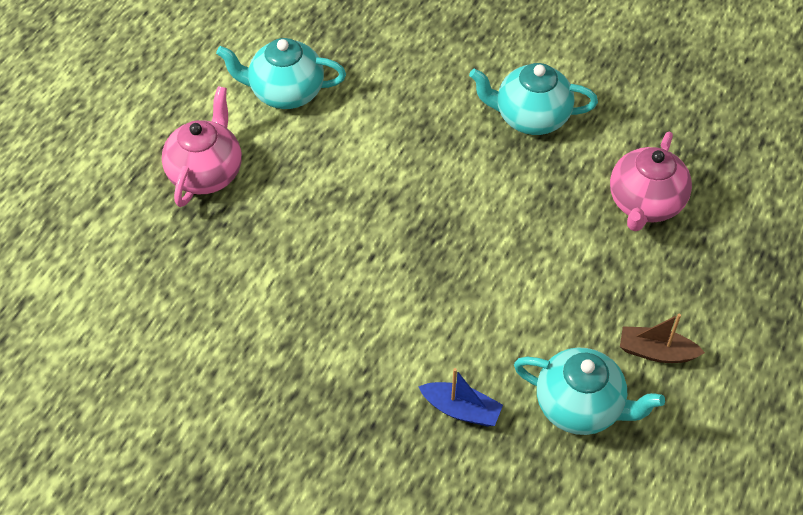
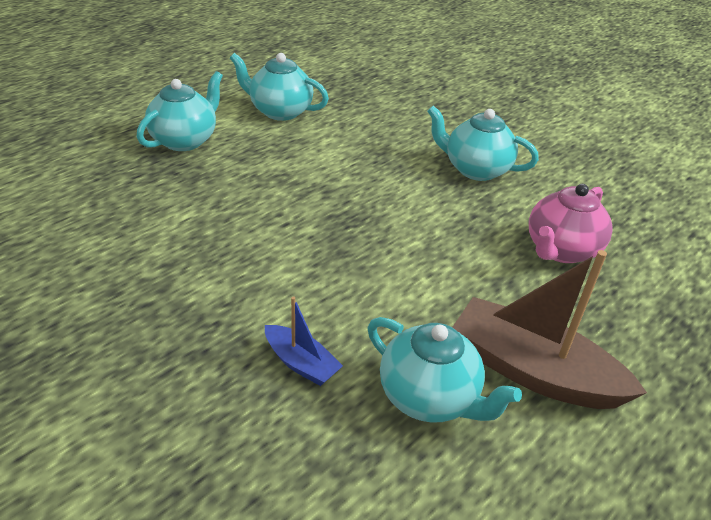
camera: 15 degrees right, 15 degrees down
pink teapot [162,86,242,207] -> turquoise teapot [137,71,223,151]
brown boat [620,314,705,363] -> brown boat [452,250,647,409], size x1.99

